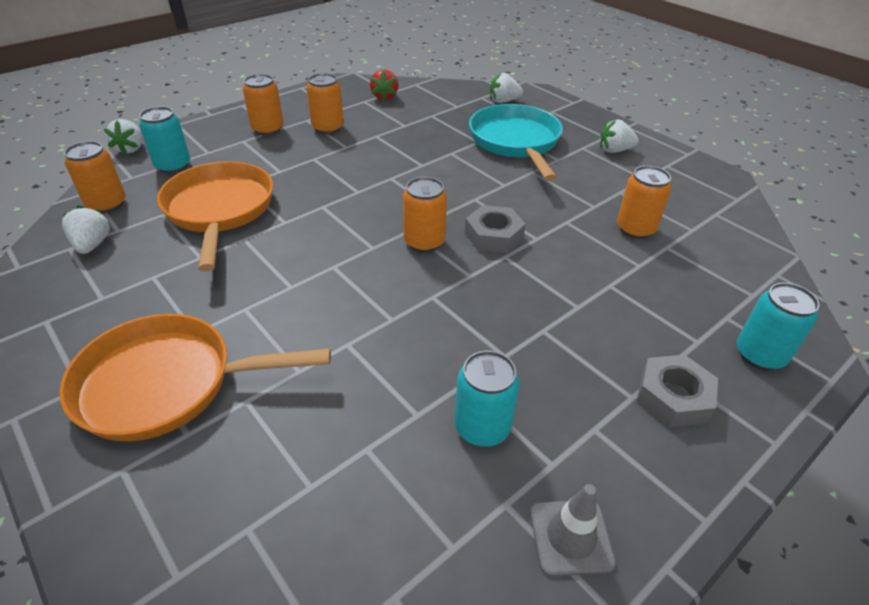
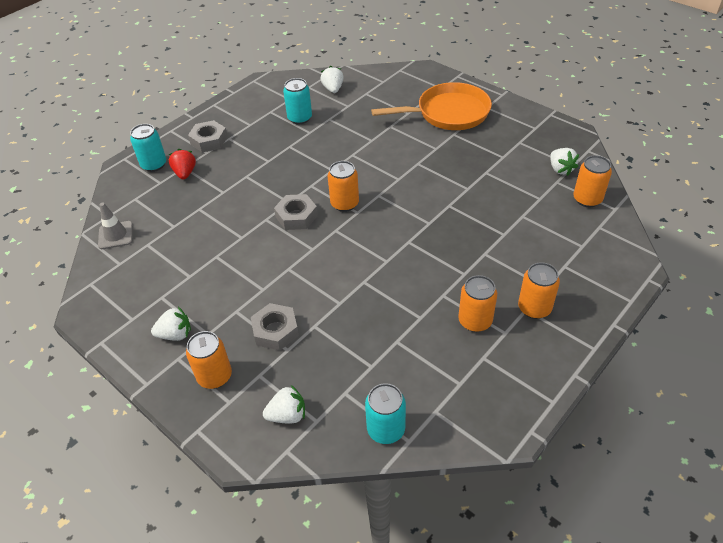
camera: 175 degrees right, 5 degrees up
white strawberry [104,119,142,155] -> white strawberry moved to [320,66,344,93]
turquoise can [139,106,190,173] -> turquoise can moved to [365,383,406,444]
orange pan [157,161,273,272] -> none
red strawberry [370,70,398,101] -> red strawberry moved to [169,149,196,180]
turquoise pan [469,104,563,181] -> grey nut [251,303,299,351]
grey traffic cone [530,484,616,576] -> grey traffic cone moved to [98,202,133,249]
orange can [617,166,671,239] -> orange can moved to [186,331,232,389]

